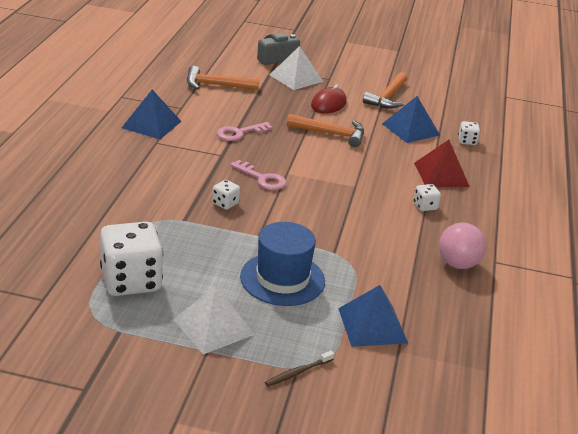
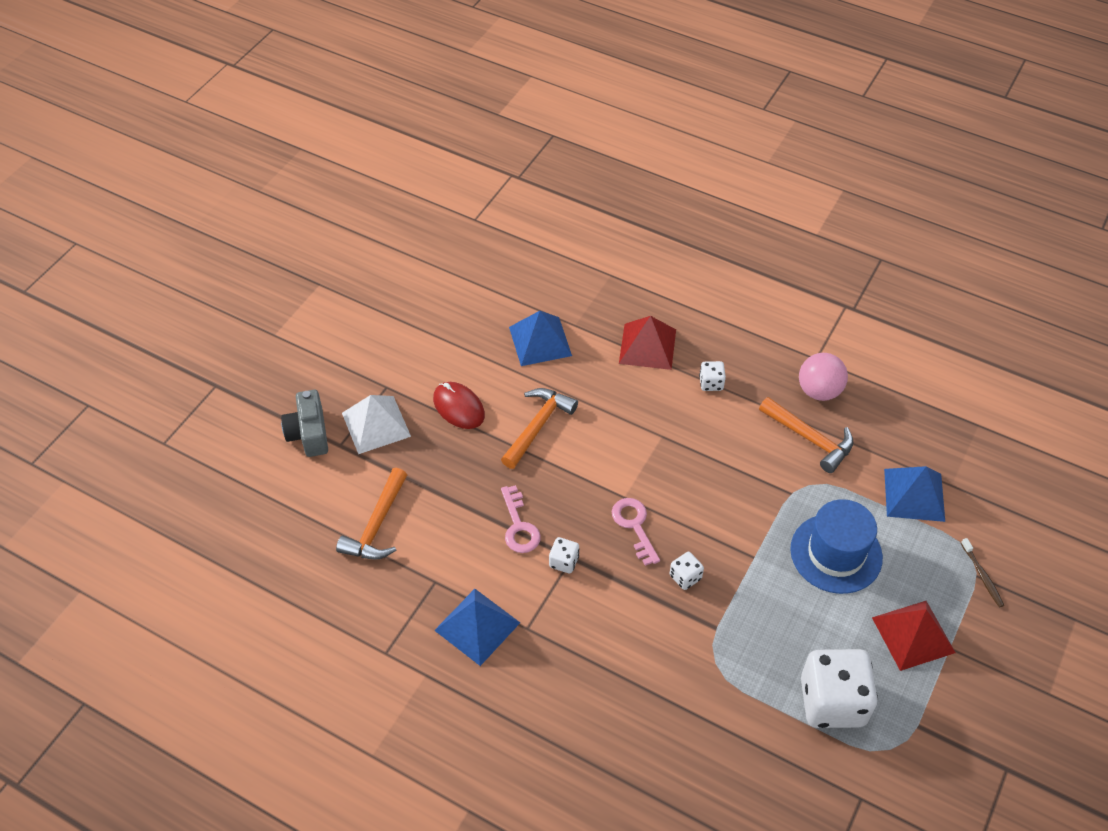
camera: 70 degrees left, 20 degrees up
white pyramid [173,285,255,355] -> red pyramid [872,601,956,671]
pink key [230,160,286,190] -> pink key turned 75 degrees counterclockwise [612,498,660,566]
orange hammer [363,72,407,108] -> orange hammer moved to [759,397,854,473]
white dice [458,121,480,145] -> white dice moved to [549,537,579,573]

